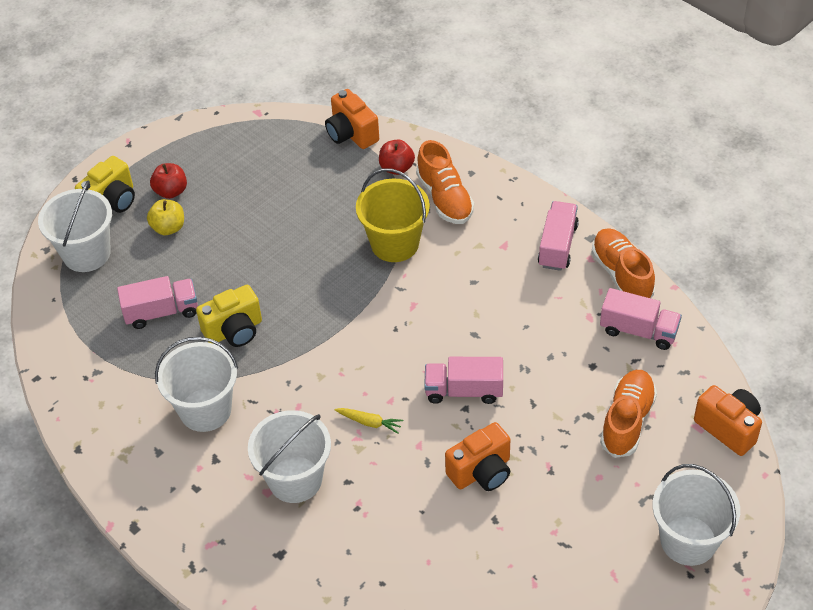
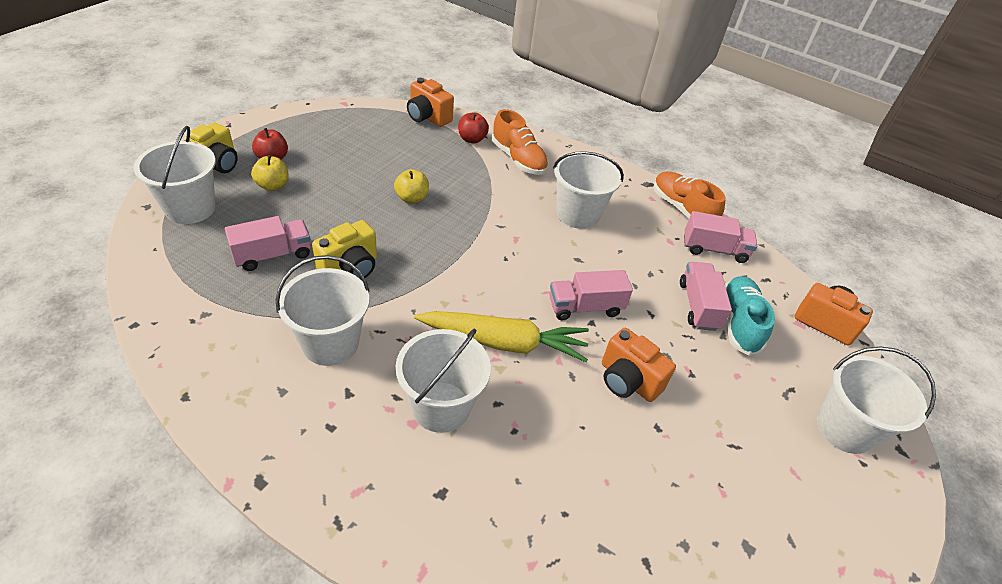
camera: 20 degrees left, 5 degrees down
yellow carrot [334,408,403,434] -> yellow carrot [414,311,589,362], size x2.43
yellow bucket [356,169,430,262] -> none
orange camera [445,422,511,491] -> orange camera turned 90 degrees clockwise [602,328,676,402]
pink truck [538,201,579,271] -> pink truck moved to [680,262,732,331]
orange shoe [600,370,657,458] -> turquoise shoe [725,276,775,356]
none -> yellow apple [394,169,429,204]
none -> white bucket [553,151,624,229]

